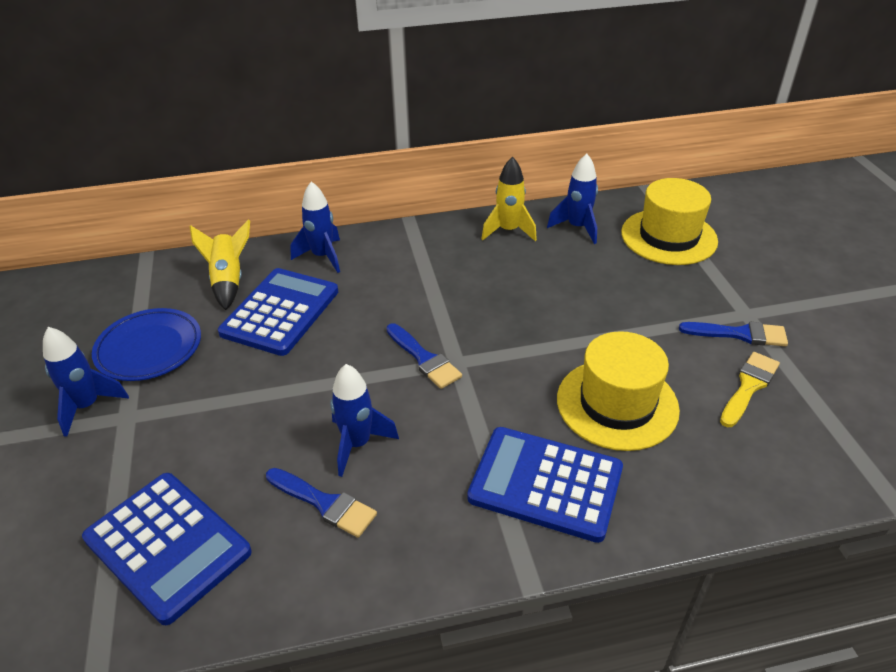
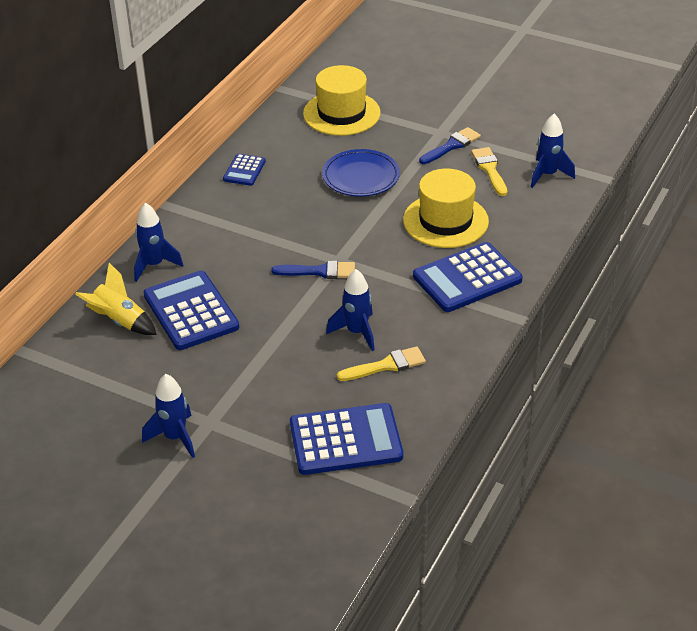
camera: 50 degrees left, 0 degrees up
blue plate [92,308,201,381] -> blue plate moved to [322,149,400,197]
blue brush [266,468,377,538] -> yellow brush [337,346,426,381]
yellow rocket [481,157,537,241] -> blue calculator [223,154,266,186]
blue rocket [547,154,598,244] -> blue rocket moved to [531,114,575,188]

